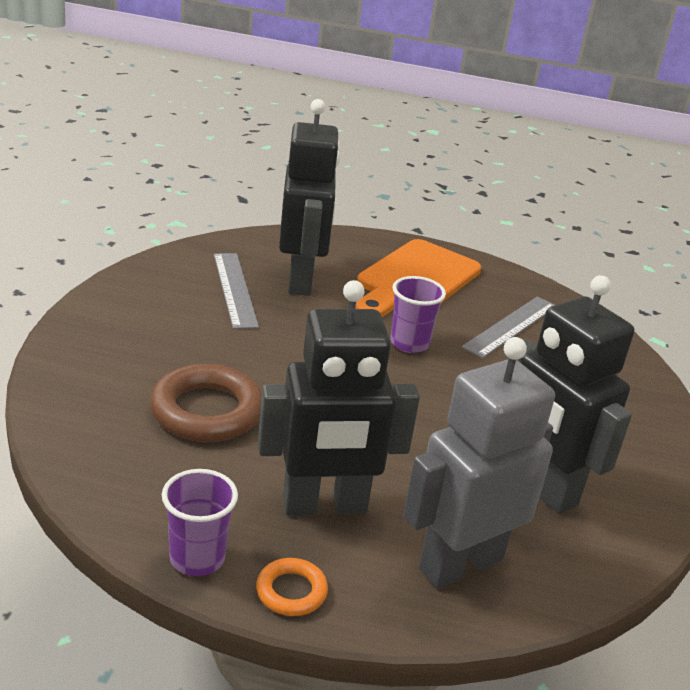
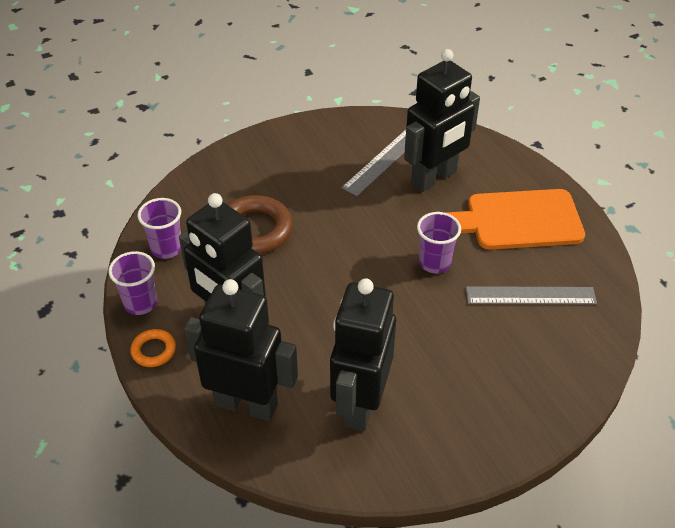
camera: 55 degrees right, 15 degrees up
grey robot [403,337,555,589] -> black robot [184,279,298,421]
none -> purple cup [137,198,181,259]

